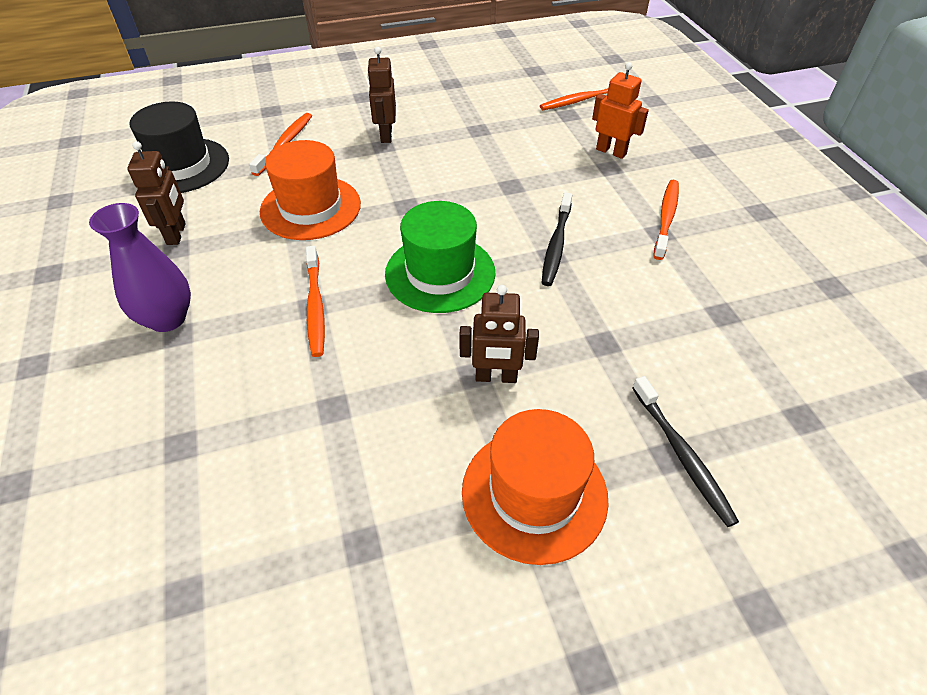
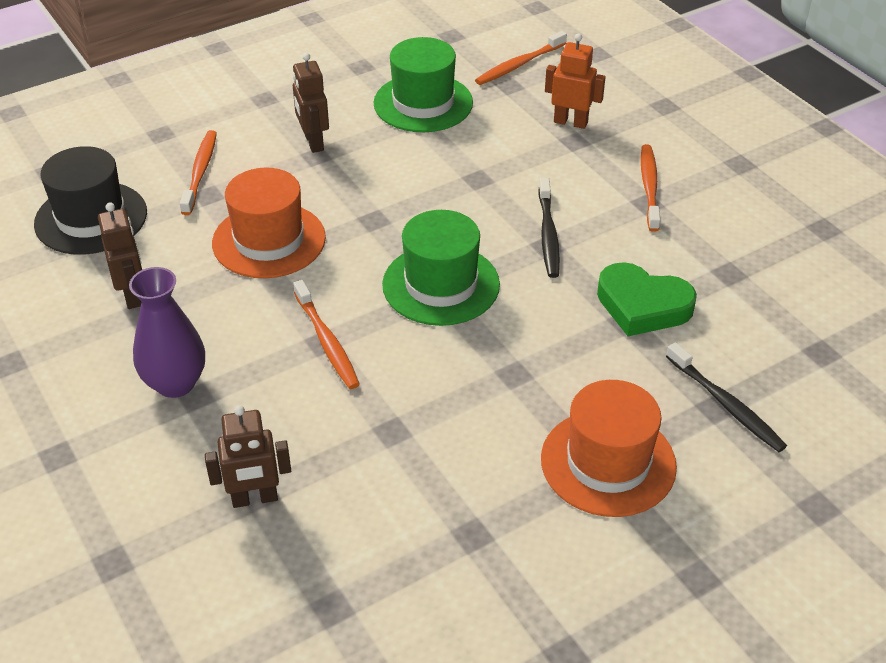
camera: 15 degrees left, 5 degrees down
brown robot [460,285,539,383] -> brown robot moved to [205,405,291,508]
none -> green hat [374,37,473,132]
none -> green heart [597,262,697,336]

